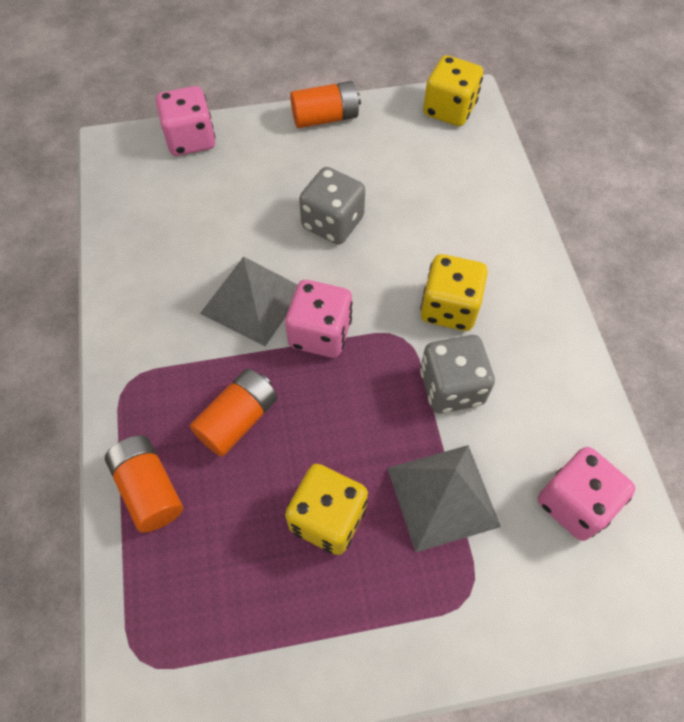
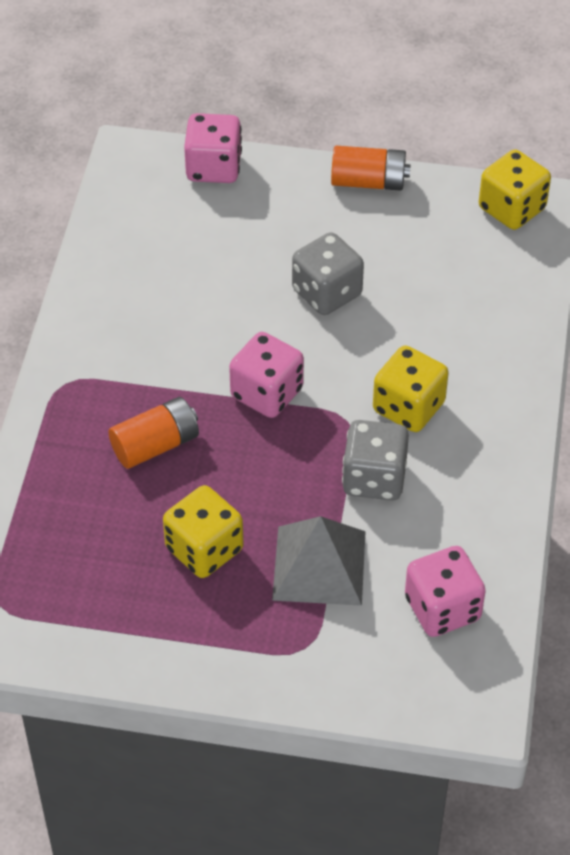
camera: 20 degrees right, 10 degrees down
orange battery [105,435,183,533] -> none
grey pyramid [200,256,298,346] -> none

